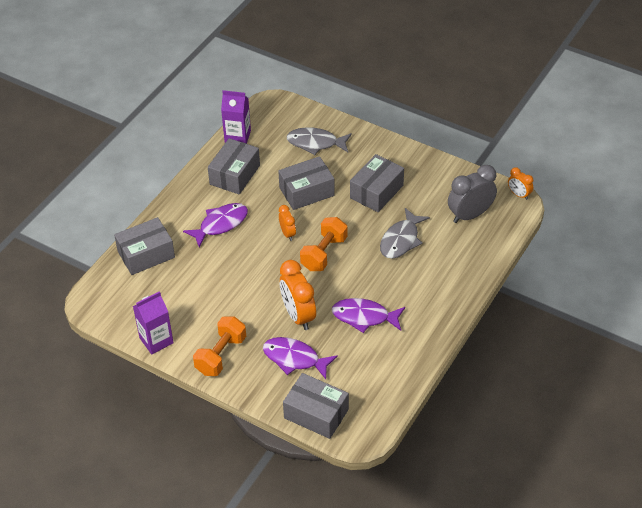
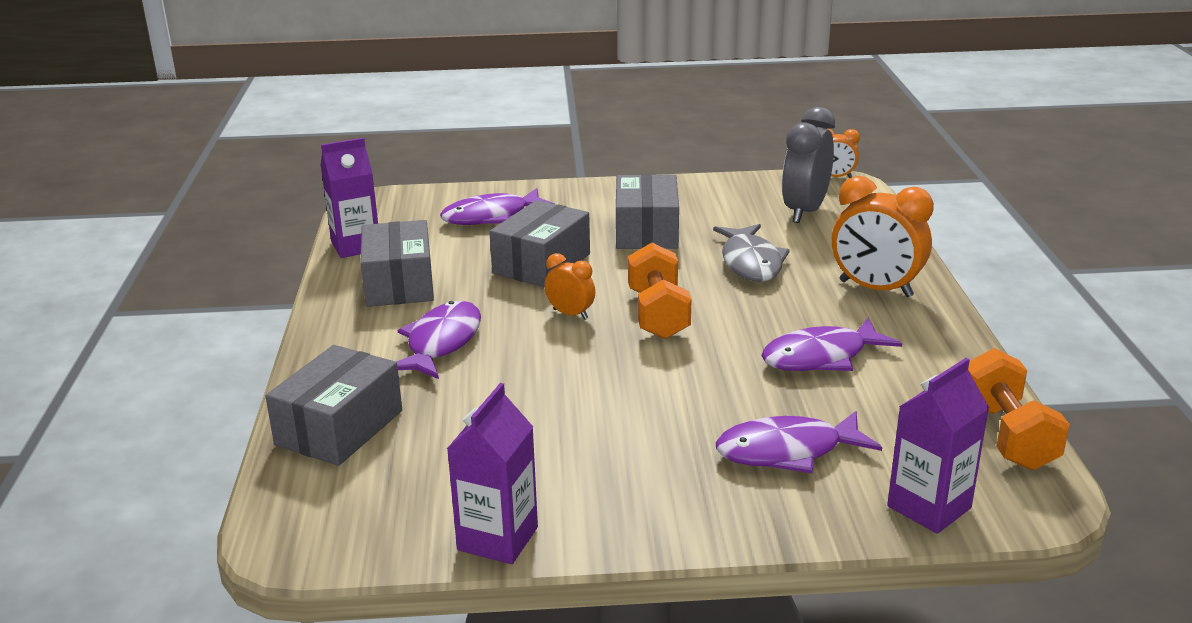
camera: 35 degrees left, 20 degrees down
orange dumbbell [193,316,246,376] -> orange dumbbell moved to [968,348,1070,470]
orange clock [280,260,316,330] -> orange clock moved to [832,176,934,298]
grey box [283,373,349,439] -> purple carton [887,358,989,534]
grey fish [286,127,352,155] -> purple fish [440,188,554,225]

